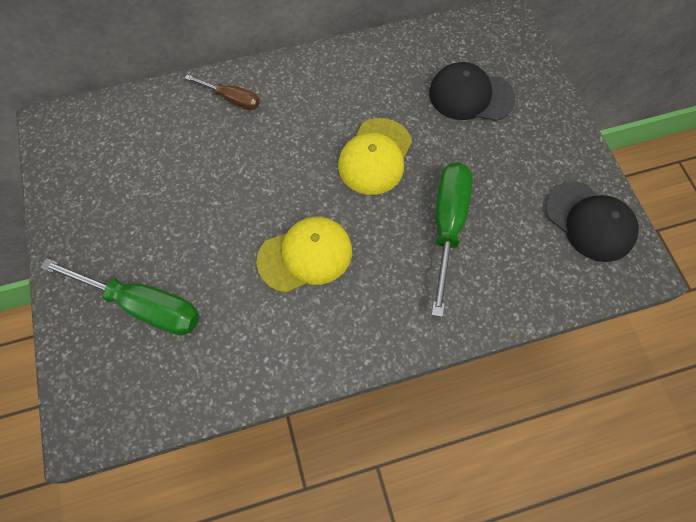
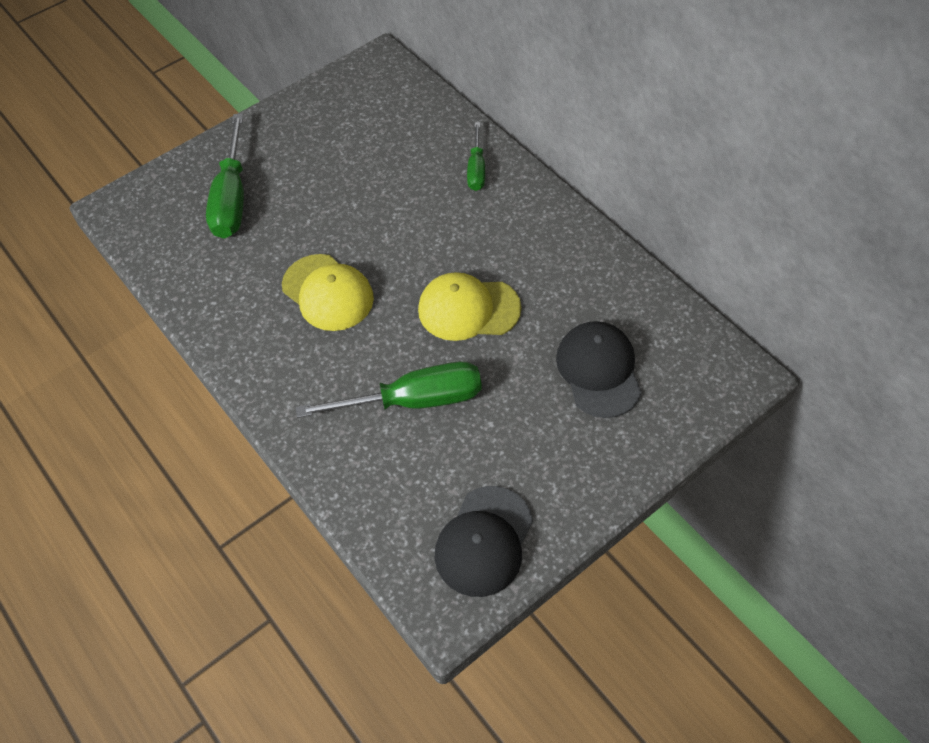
camera: 70 degrees right, 10 degrees down
brown screwdriver [185,75,260,110] -> green screwdriver [467,122,485,191]

